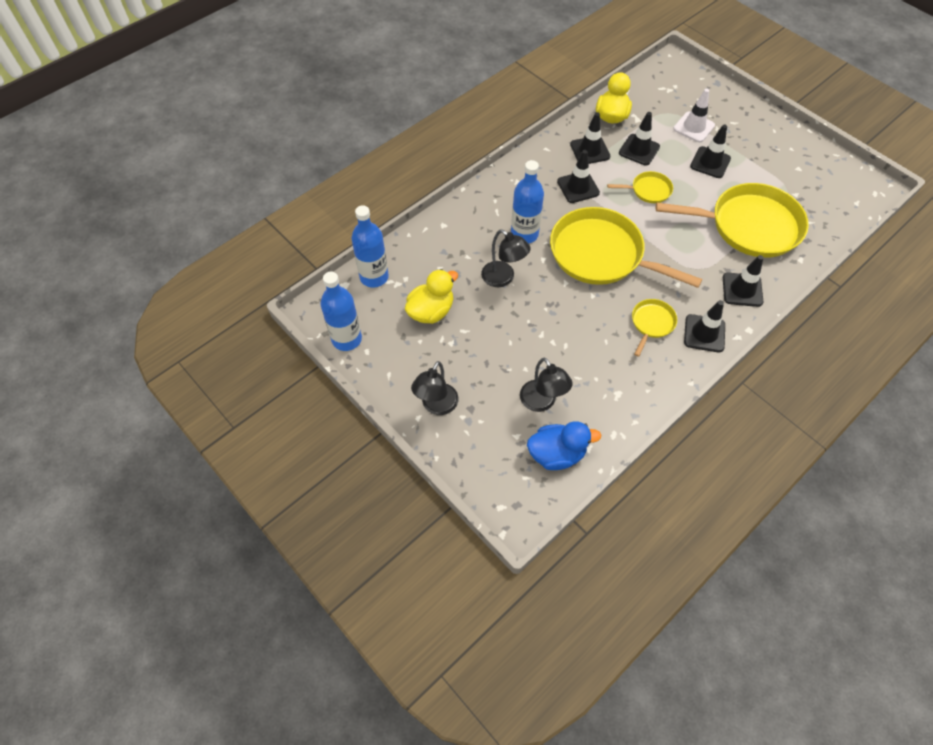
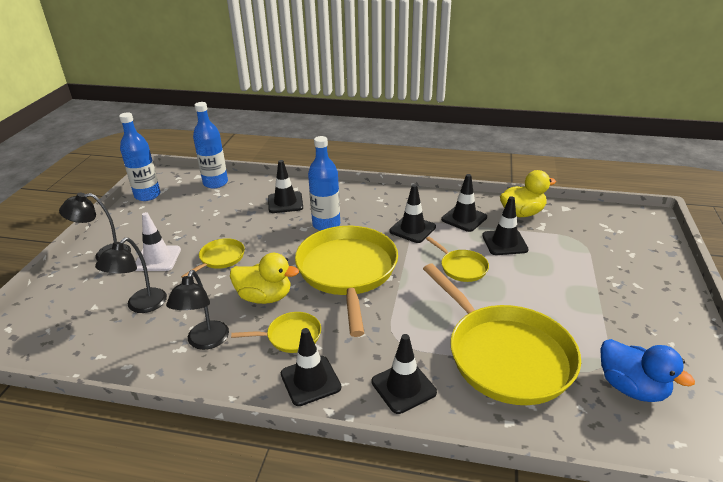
camera: 55 degrees right, 25 degrees down
yellow duck [405,269,458,324] -> yellow duck moved to [230,253,299,304]
black lamp [481,230,531,287] -> black lamp moved to [166,270,229,350]
blue duck [527,421,601,470] -> blue duck moved to [600,339,695,402]
white traffic cone [673,89,715,142] -> white traffic cone moved to [135,212,181,271]
black traffic cone [690,125,731,178] -> black traffic cone moved to [268,160,303,213]
none -> yellow pan [181,238,245,278]

